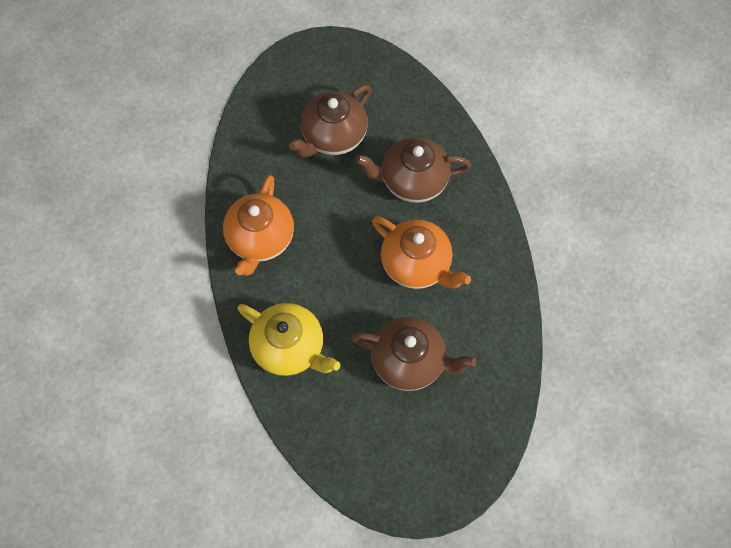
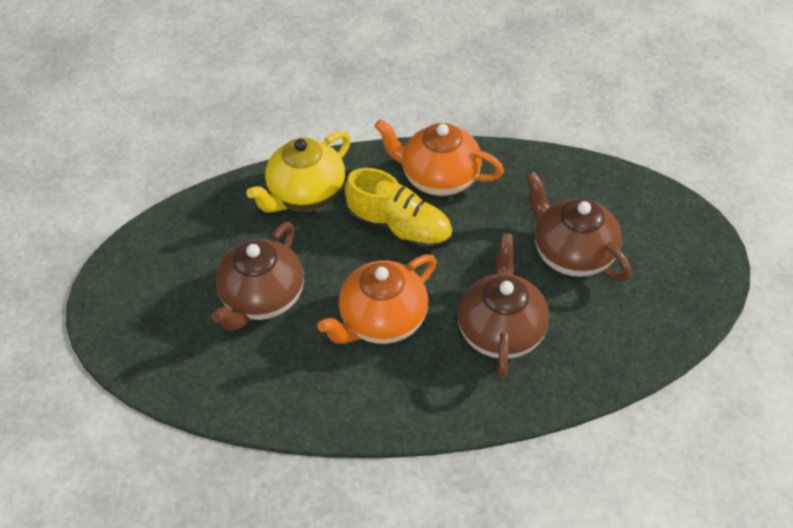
camera: 100 degrees right, 15 degrees down
none -> yellow shoe [345,168,453,250]

